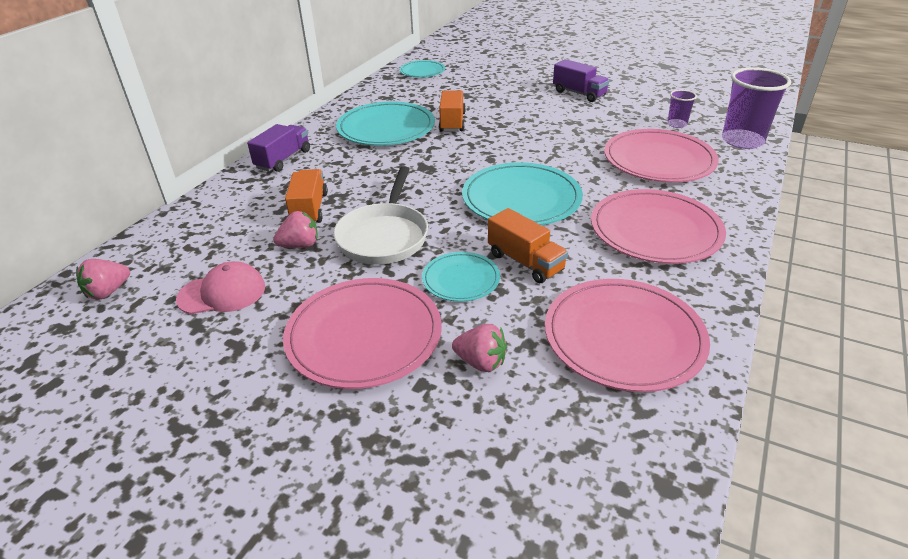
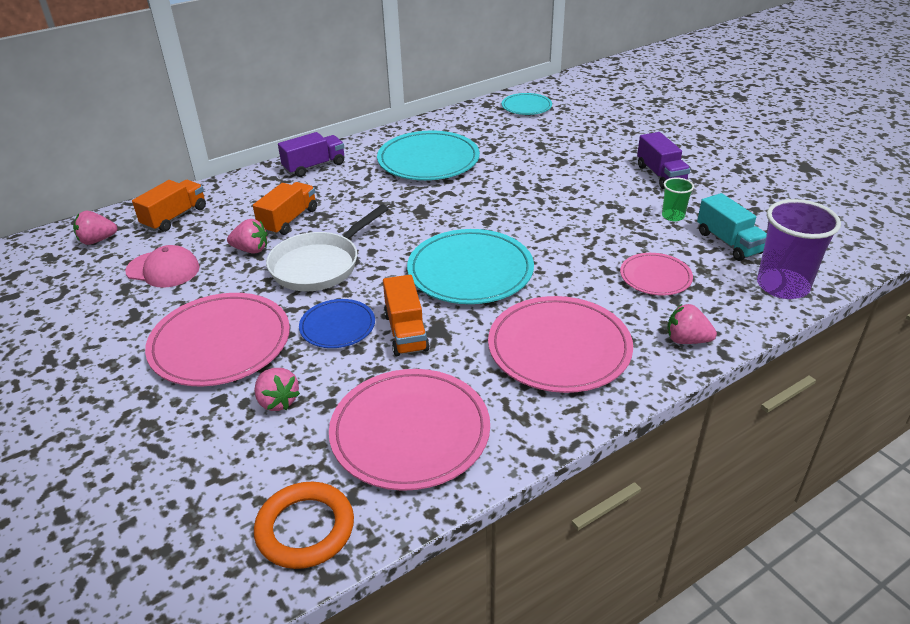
camera: 30 degrees right, 0 degrees up
turquoise plate [422,252,500,302] -> blue plate [299,299,375,348]
orange truck [439,91,466,132] -> orange truck moved to [132,180,206,232]
pink plate [604,129,719,182] -> pink plate [620,253,693,295], size x0.55
purple cup [667,90,697,128] -> turquoise truck [697,193,767,261]
none -> orange ring [254,482,354,569]
none -> green cup [662,177,694,221]
none -> pink strawberry [667,304,717,344]

